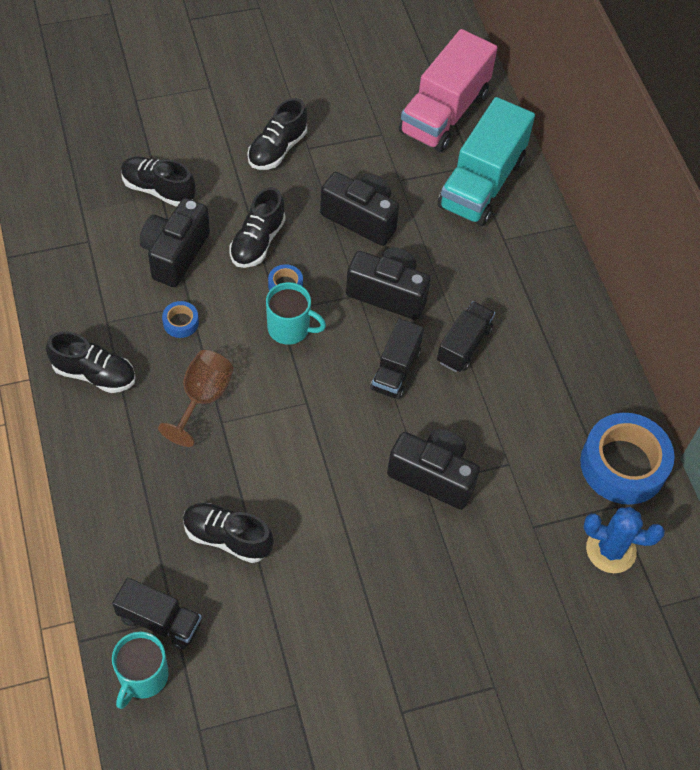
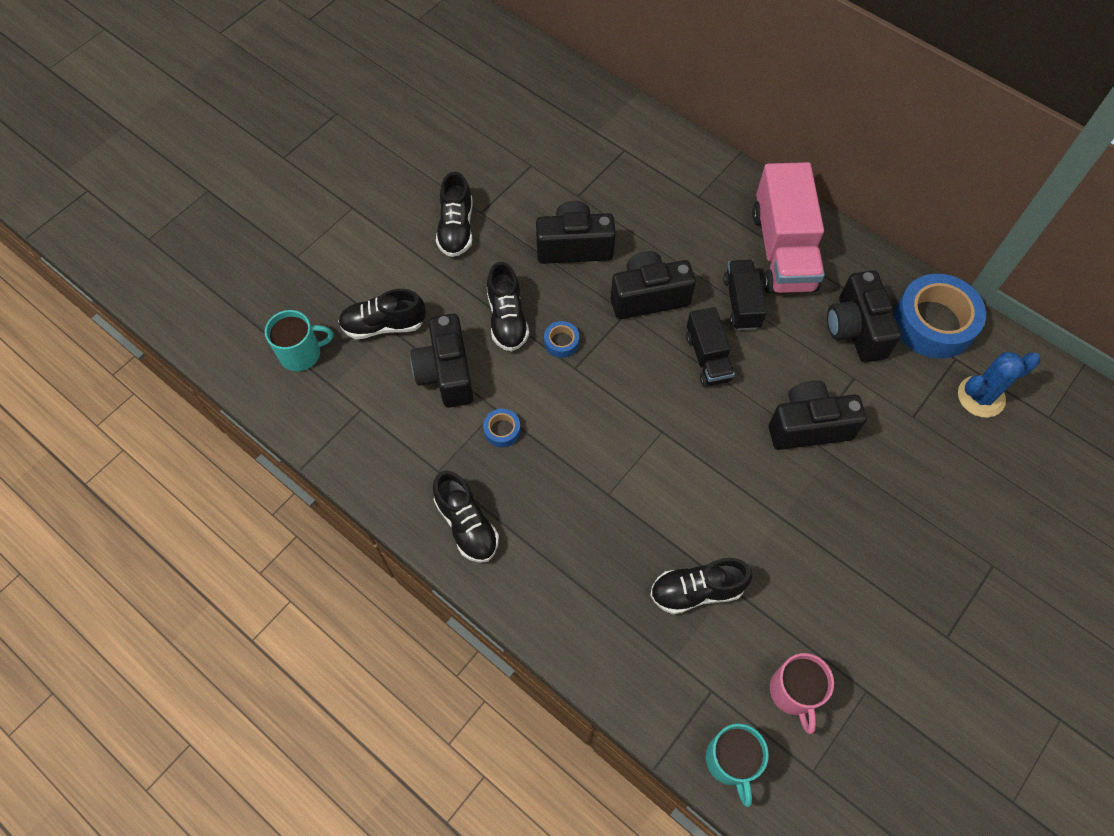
camera: 30 degrees left, 5 degrees up
black shoe [46,331,136,393] -> black shoe turned 75 degrees clockwise [433,470,499,563]
black truck [112,577,202,650] -> none
brown goblet [158,350,234,447] -> none
turquoise mug [266,282,326,345] -> turquoise mug moved to [265,310,333,371]
pink truck [399,29,497,152] -> pink truck moved to [752,162,825,293]
turquoise truck [438,97,535,226] -> none
none -> pink mug [770,653,834,734]
none -> black camera [827,270,901,362]

